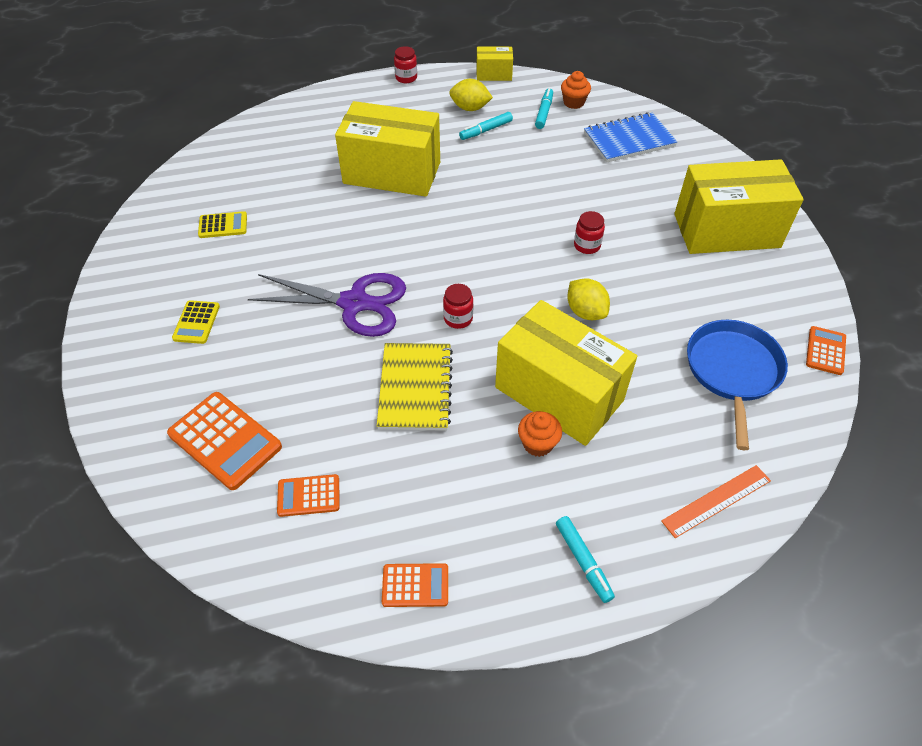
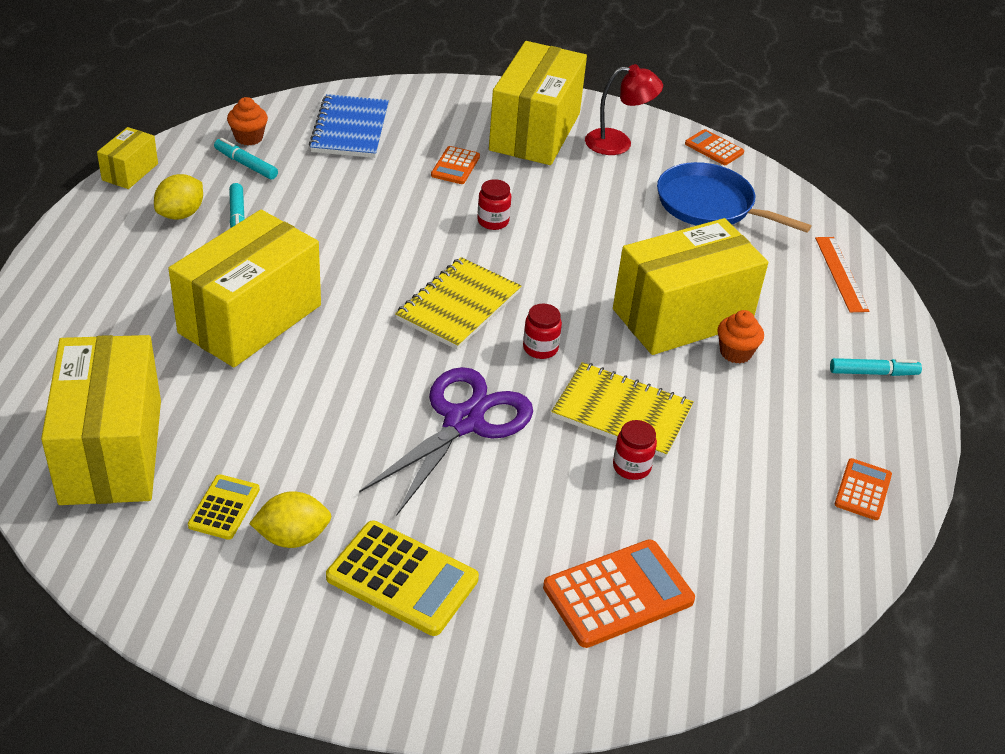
camera: 70 degrees left, 10 degrees down
yellow calculator [172,300,220,344] -> yellow calculator [326,521,479,636], size x1.76
orange calculator [277,474,340,517] -> orange calculator moved to [431,146,480,184]
red jar [394,46,417,83] -> red jar moved to [613,420,657,480]
yellow lemon [567,278,610,320] -> yellow lemon moved to [249,491,331,548]
none -> yellow box [41,335,161,505]
none -> yellow notebook [395,257,521,350]
none -> red lamp [585,64,663,155]

